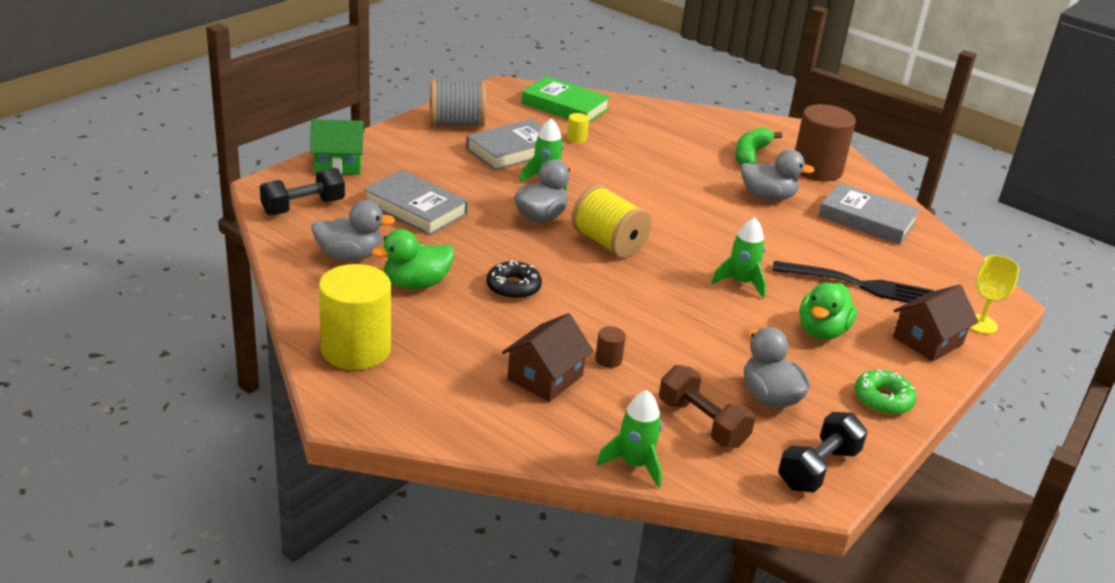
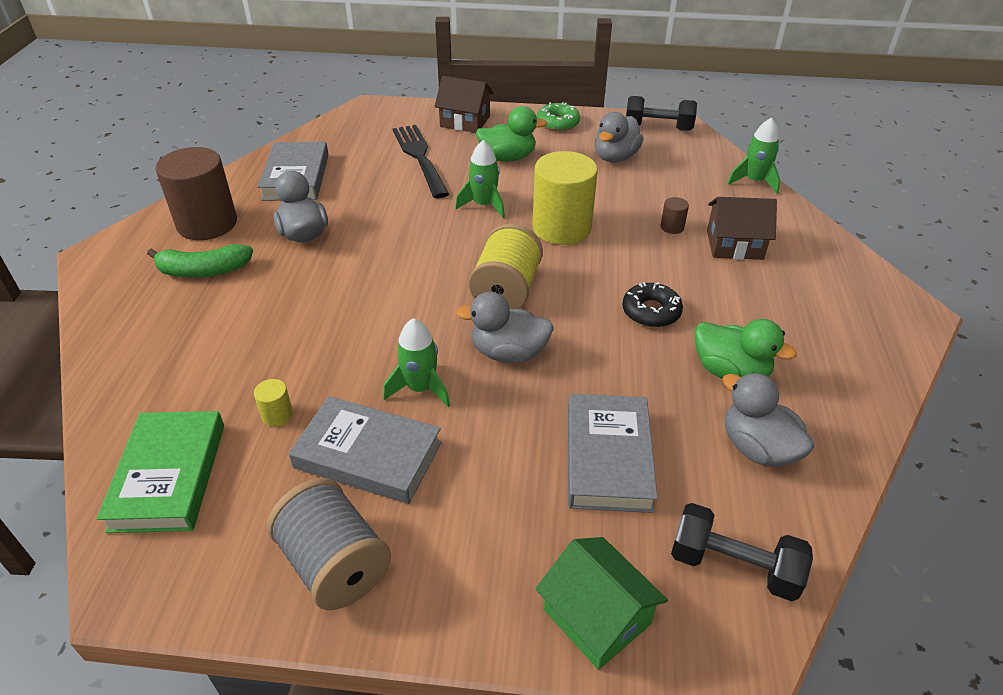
camera: 120 degrees left, 10 degrees up
yellow cylinder [319,264,391,370] -> yellow cylinder moved to [532,151,598,245]
brown dumbbell [659,365,755,448] -> none
yellow goblet [970,255,1019,334] -> none

